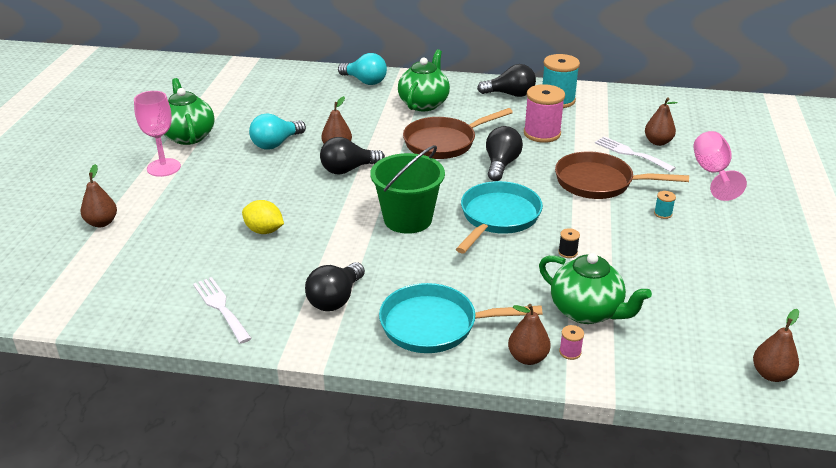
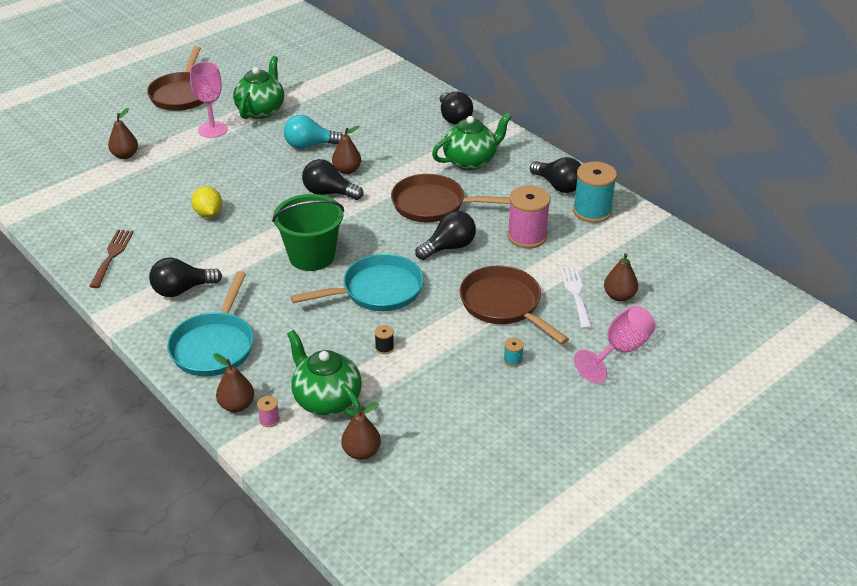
camera: 40 degrees right, 5 degrees up
white fork [193,277,252,344] -> brown fork [89,230,134,288]
turquoise light bulb [338,53,387,85] -> black light bulb [440,92,473,125]
turquoise pan [379,283,542,353] -> turquoise pan turned 120 degrees counterclockwise [167,271,254,377]
green teapot [539,253,652,324] -> green teapot turned 150 degrees clockwise [287,330,362,417]
brown pear [753,309,799,382] -> brown pear moved to [341,403,381,460]
none -> brown pan [147,46,204,111]

